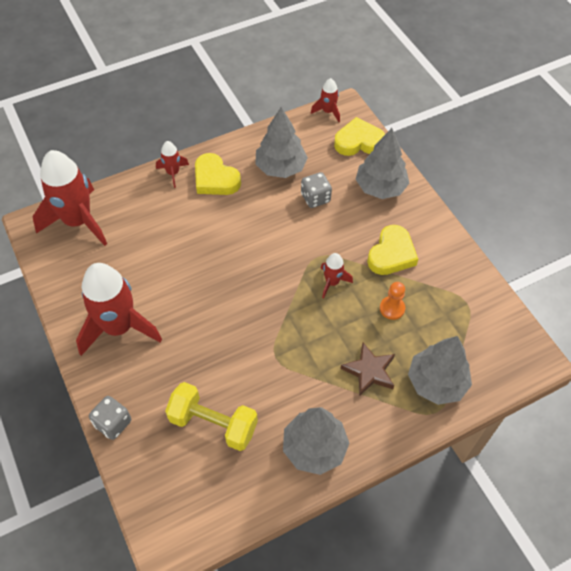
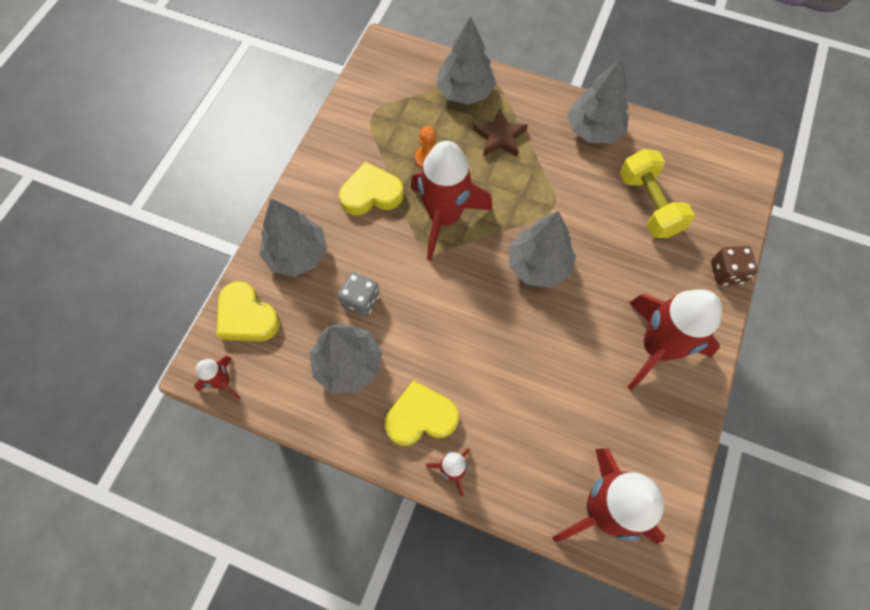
camera: 130 degrees left, 10 degrees up
grey dice [89,396,131,440] -> brown dice [711,246,757,285]
yellow heart [195,153,241,195] -> yellow heart turned 105 degrees counterclockwise [385,380,459,446]
red rocket [321,253,353,299] -> red rocket [411,141,493,260], size x2.14
none -> grey tree [508,211,576,288]

